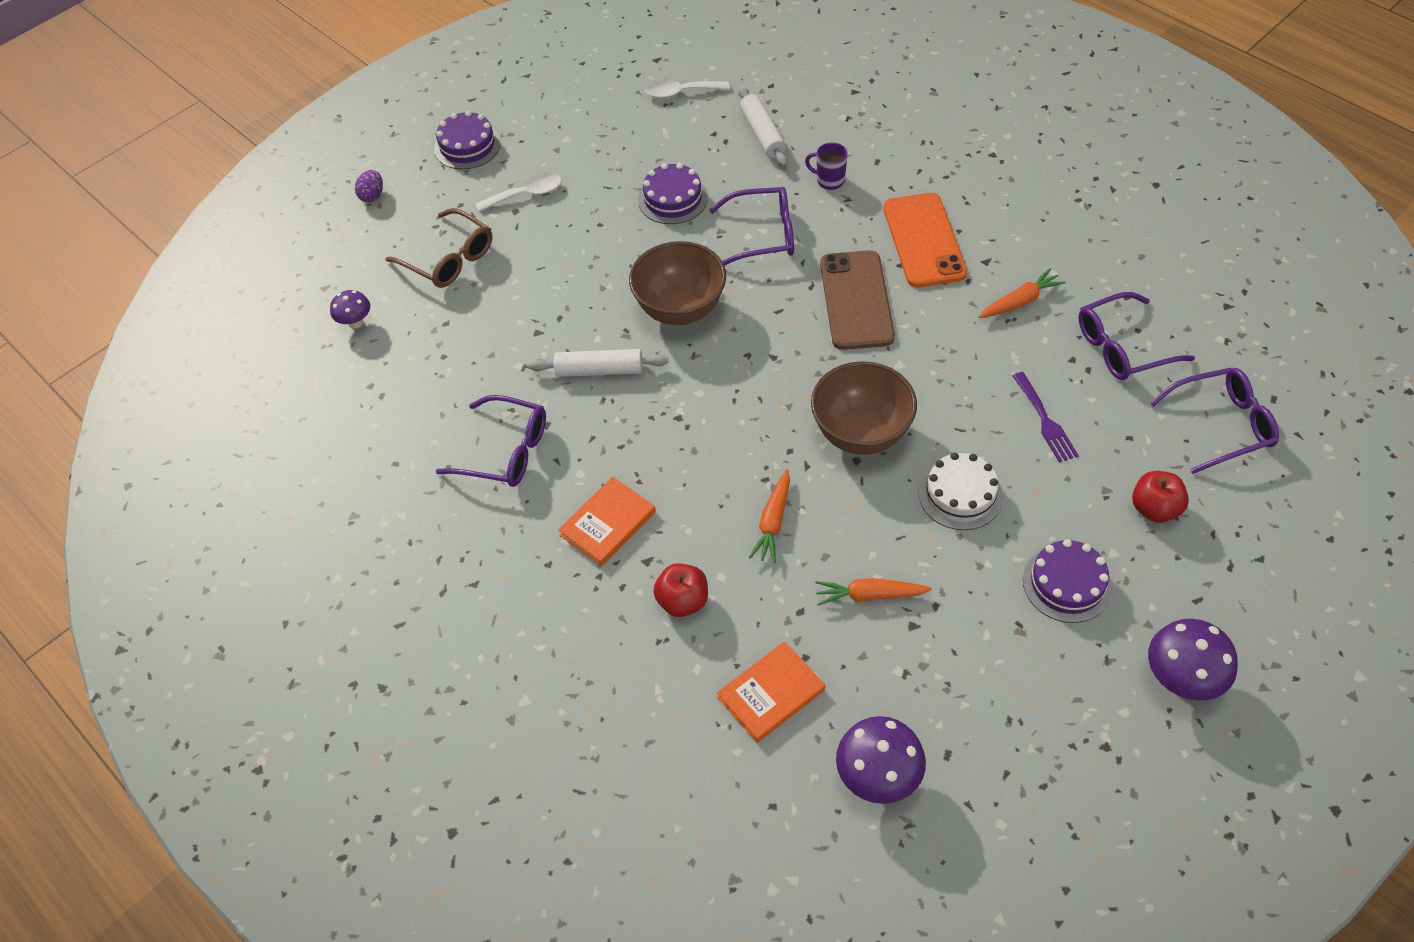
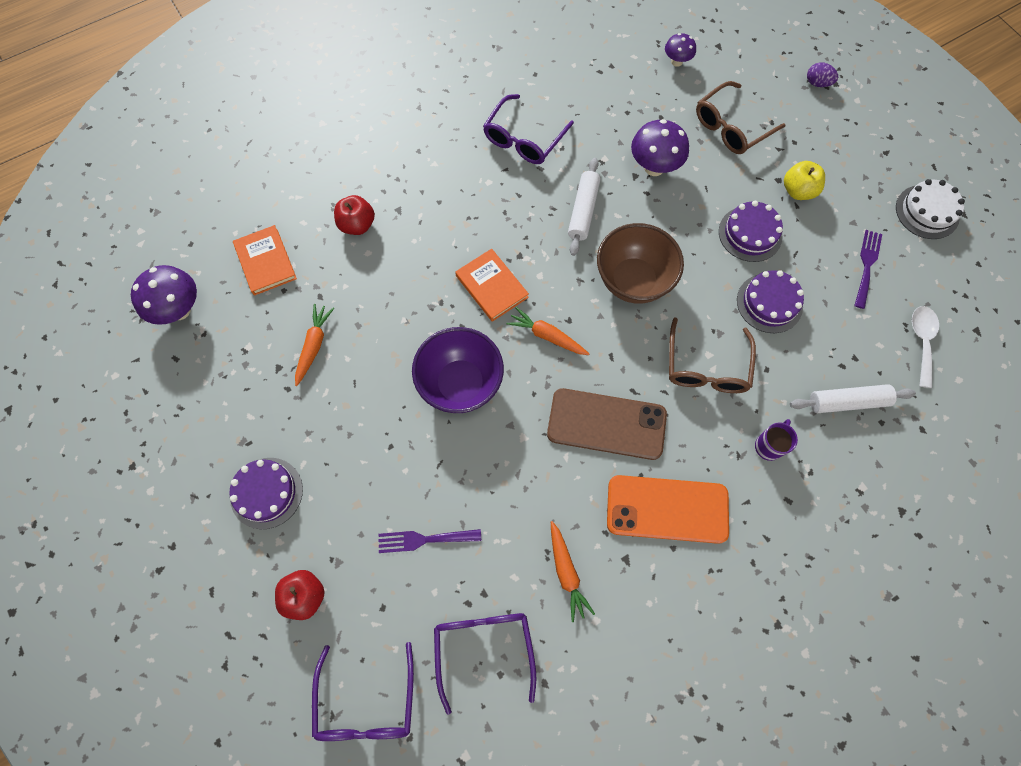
camera: 100 degrees right, 15 degrees up
purple cake [434,111,501,169] -> purple cake moved to [719,201,783,262]
white spoon [475,172,562,212] -> yellow apple [784,161,825,200]
orange book [558,477,656,566] -> orange book moved to [455,249,529,322]
purple glasses [709,187,794,266] -> brown glasses [669,317,756,393]
orange carrot [749,469,790,563] -> orange carrot moved to [506,307,589,355]
brown bowl [811,361,917,455] -> purple bowl [412,327,504,413]
white cake [919,452,1003,530] -> white cake moved to [896,179,965,239]
purple mushroom [1148,619,1238,701] -> purple mushroom moved to [631,119,689,176]
none -> purple fork [854,230,882,309]

